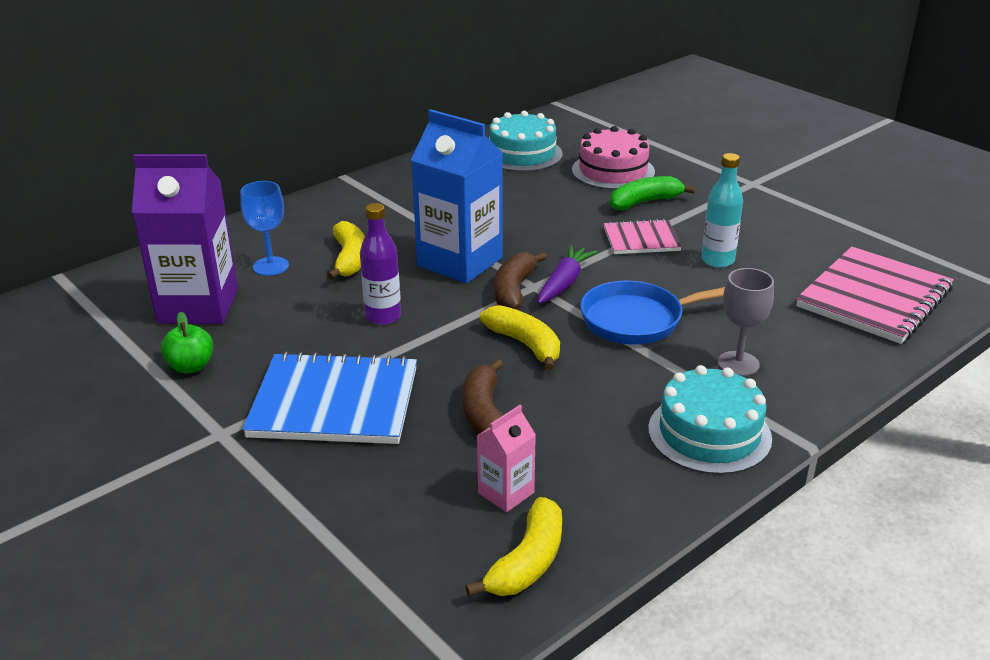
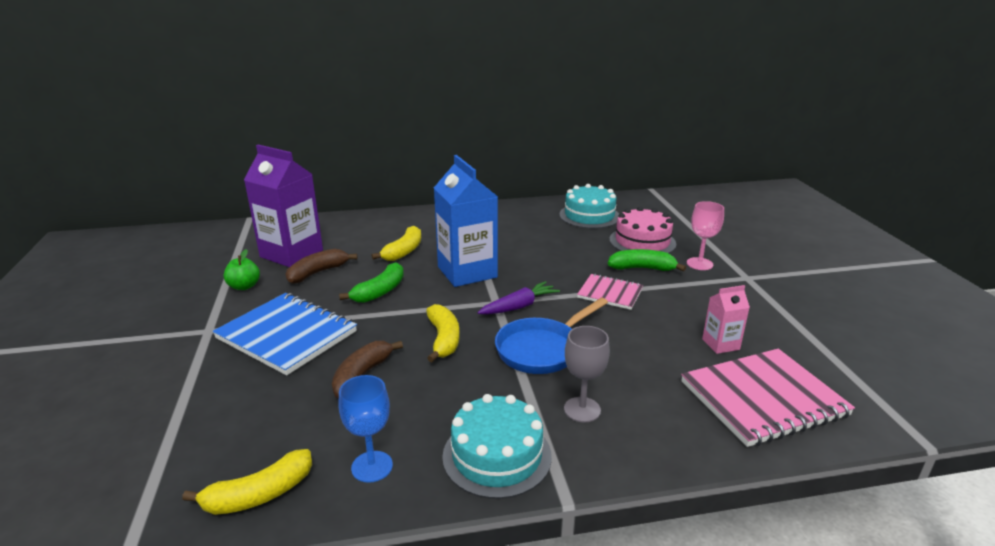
camera: 30 degrees right, 5 degrees down
blue goblet [240,181,289,276] -> blue goblet moved to [338,375,393,483]
purple bottle [360,203,401,325] -> green banana [339,262,404,303]
pink carton [477,405,536,512] -> pink carton moved to [702,285,750,354]
brown banana [494,252,547,310] -> brown banana moved to [286,249,357,284]
blue pan [580,281,725,345] -> blue pan turned 60 degrees counterclockwise [495,298,608,374]
turquoise bottle [701,153,743,268] -> none
none -> pink goblet [687,201,724,270]

